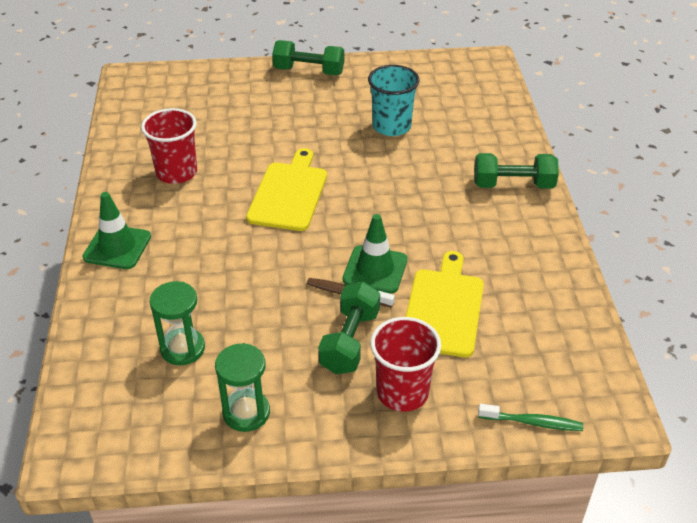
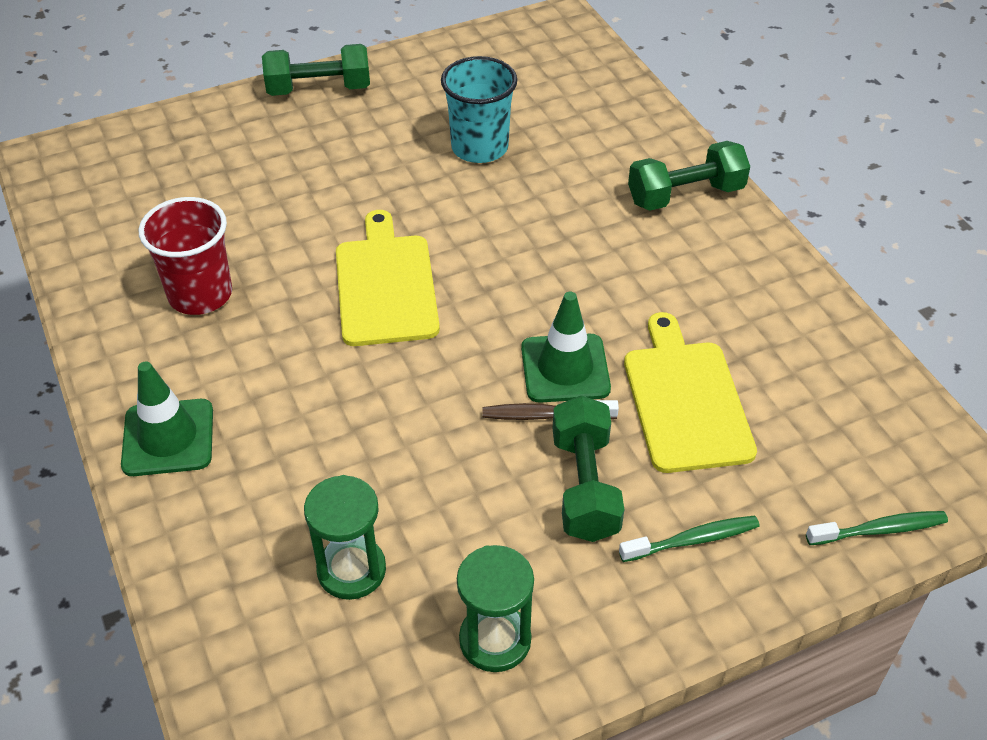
camera: 20 degrees left, 5 degrees up
red cup [370,317,441,412] -> green toothbrush [619,516,760,562]

